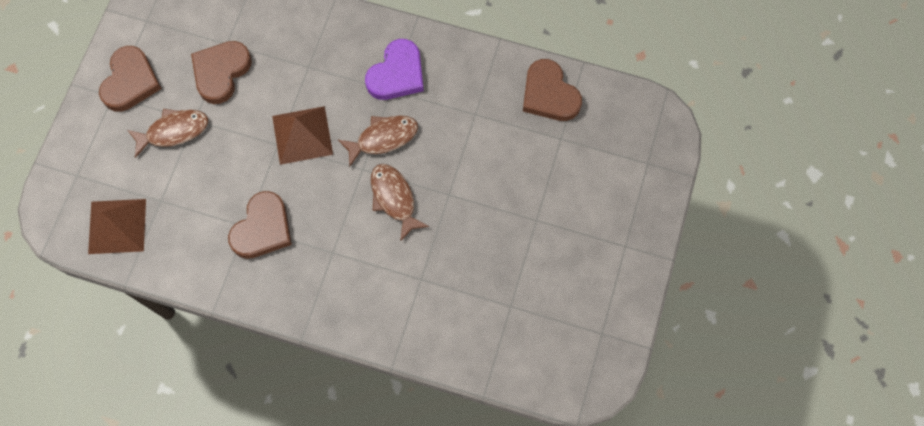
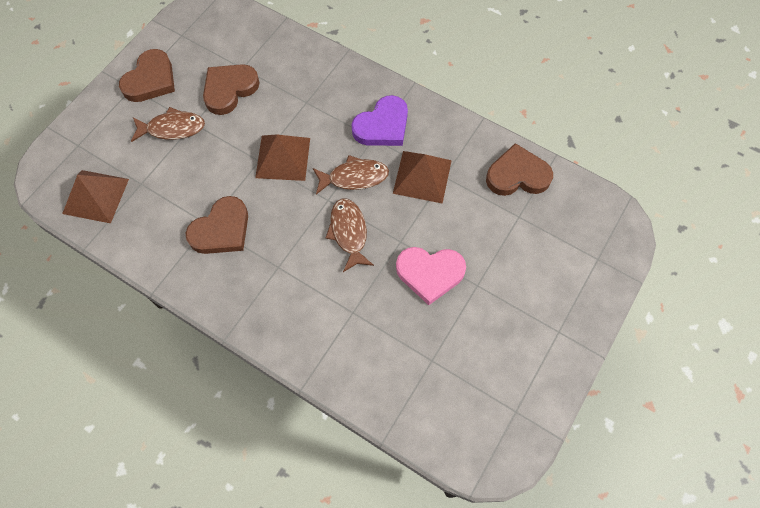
camera: 15 degrees right, 5 degrees down
brown heart [523,59,582,121] -> brown heart turned 105 degrees clockwise [486,143,553,196]
none -> brown pyramid [393,151,452,204]
none -> pink heart [396,247,466,305]

